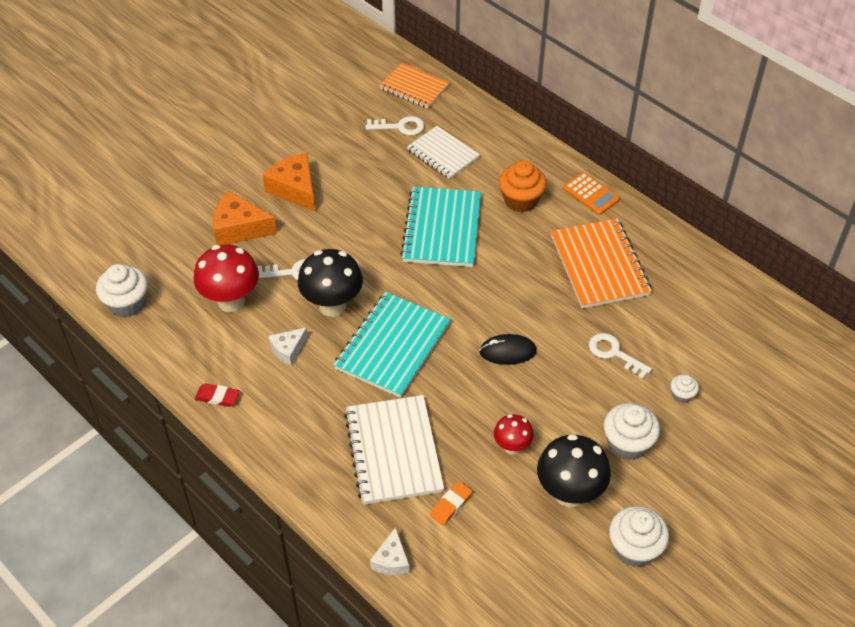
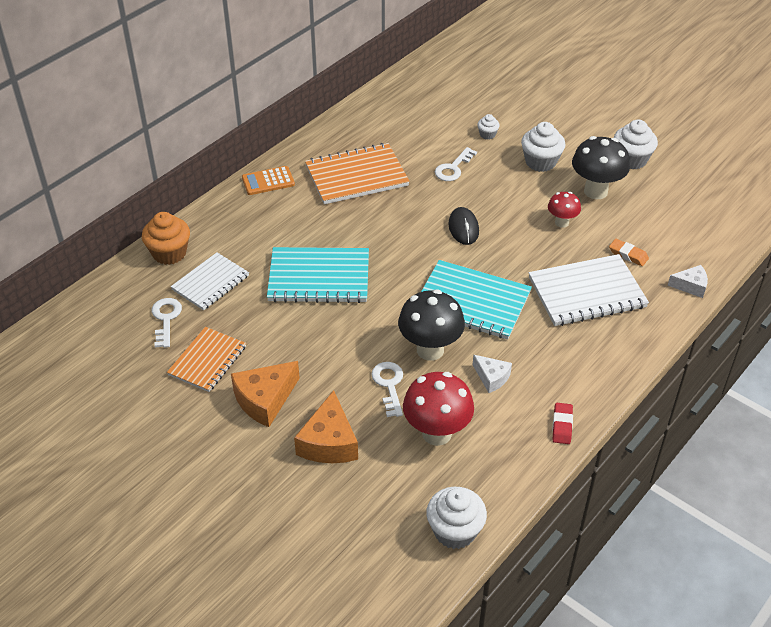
camera: 95 degrees left, 5 degrees down
orange notebook [380,63,450,109] -> orange notebook moved to [167,327,246,392]
orange cupcake [499,160,547,212] -> orange cupcake moved to [142,212,190,265]
orange calculator [563,172,620,215] -> orange calculator turned 150 degrees counterclockwise [242,166,295,195]

